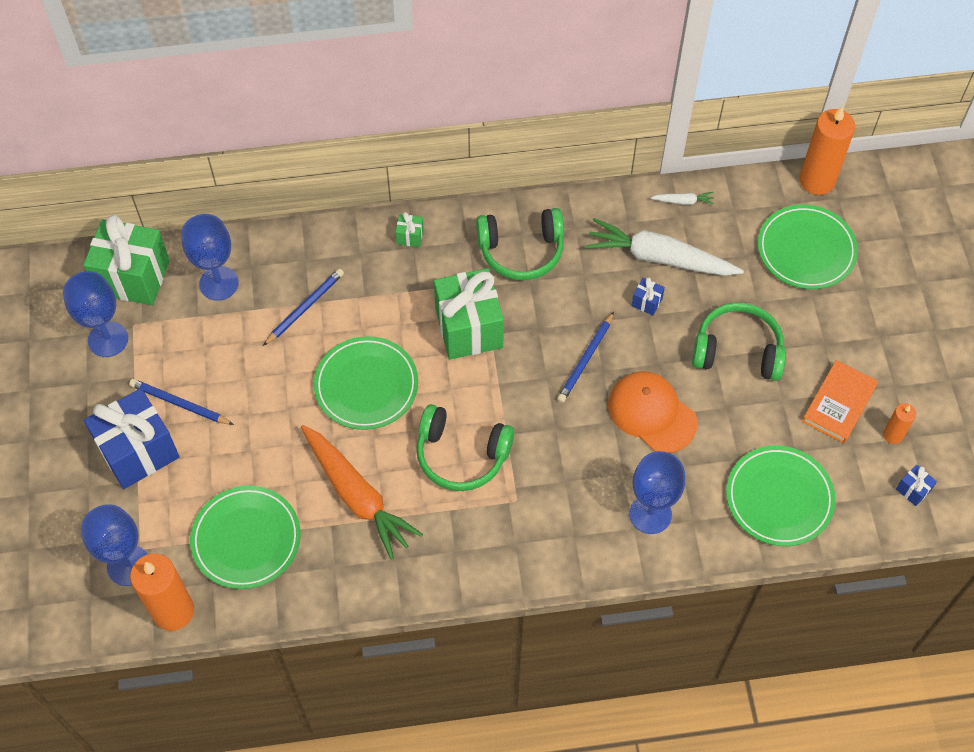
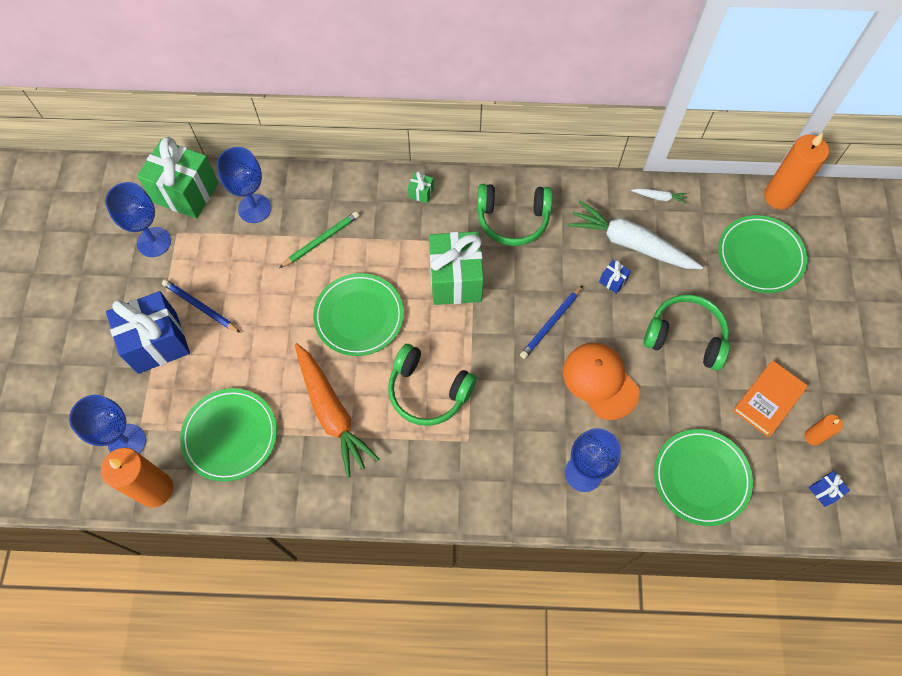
camera: 10 degrees right, 5 degrees up
blue pencil [263,269,344,346] -> green pencil [279,211,359,268]

